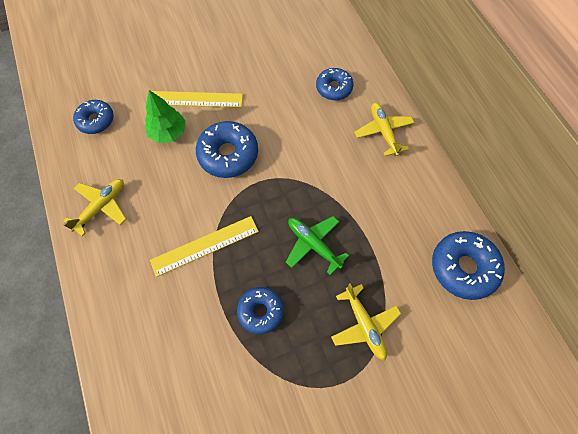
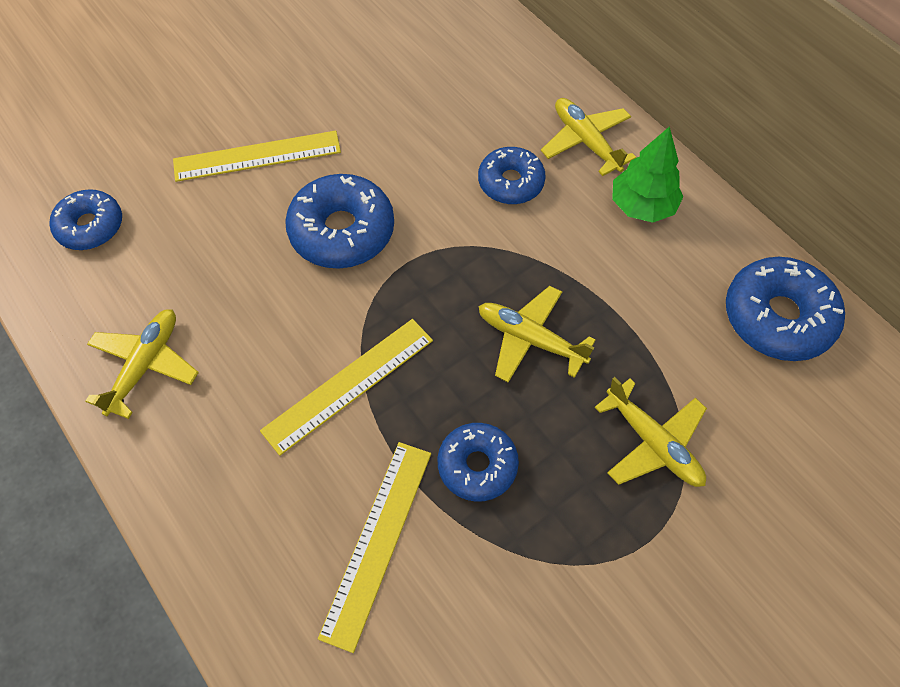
camera: 15 degrees left, 5 degrees down
green tree [145,90,186,143] -> green tree moved to [612,126,683,223]
green plane [286,216,349,275] -> yellow plane [478,286,596,383]
blue donut [316,68,353,100] -> blue donut moved to [478,147,546,204]
none -> yellow ruler [318,442,431,653]

